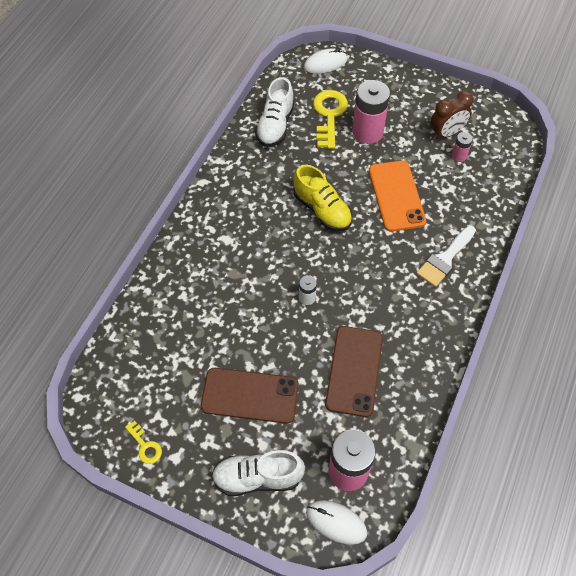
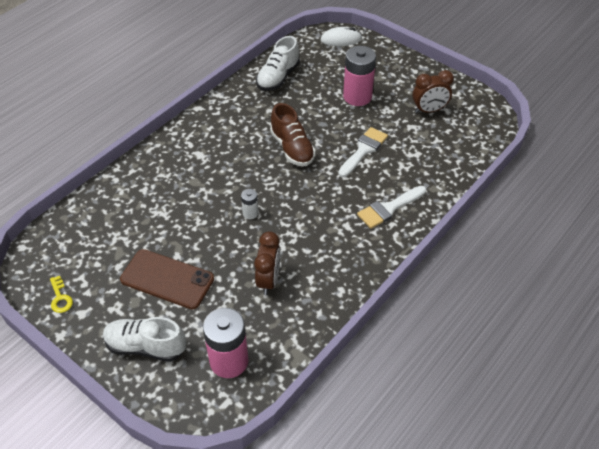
camera: 15 degrees right, 10 degrees down
yellow shoe [293,165,352,231] -> brown shoe [270,103,316,166]
white mouse [306,500,367,545] -> none
yellow key [313,90,348,149] -> none
brown phone [325,326,383,417] -> brown clock [254,231,280,295]
orange phone [369,160,426,232] -> white brush [338,127,388,177]
pink battery [452,132,473,162] -> none

